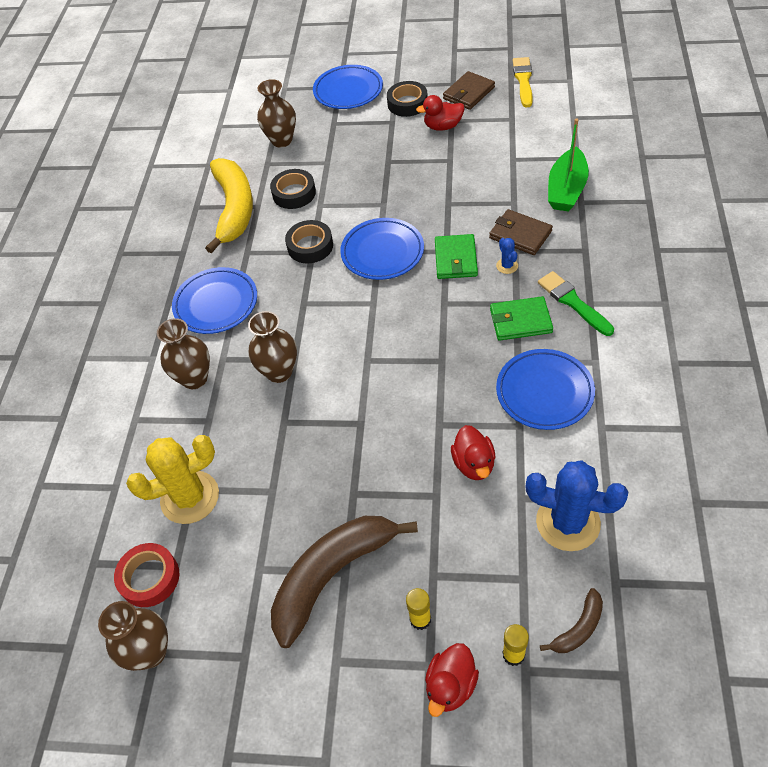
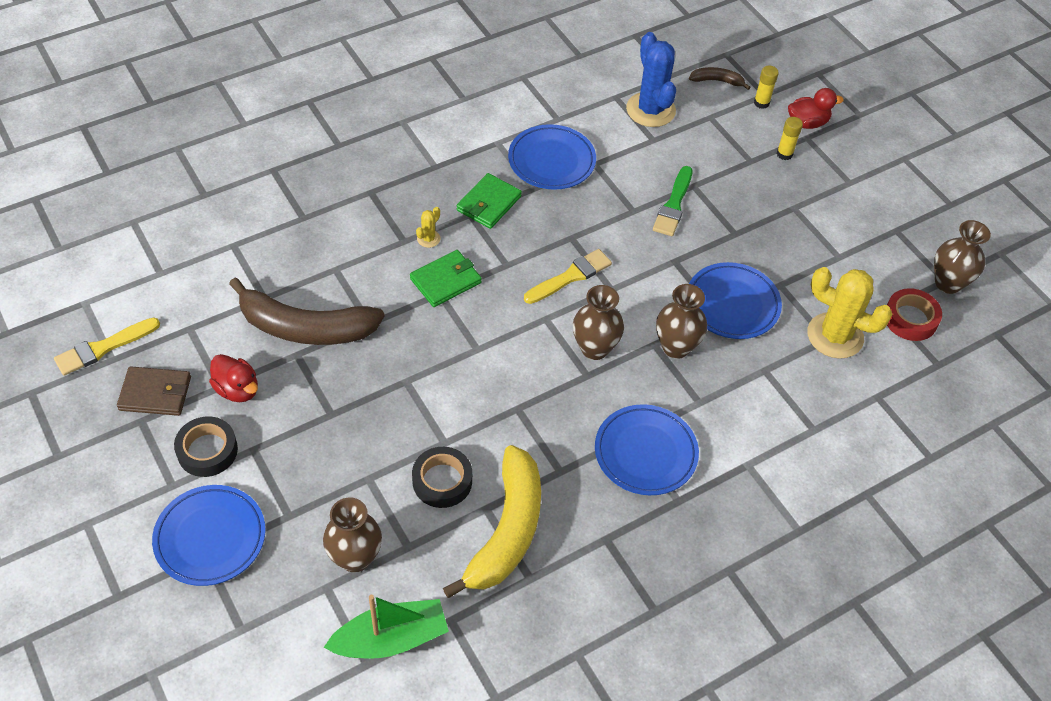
camera: 135 degrees left, 0 degrees up
brown vase [157,318,210,389] -> brown vase moved to [573,285,624,360]
yellow banana [205,158,253,253] -> yellow banana turned 150 degrees clockwise [443,445,541,598]
brown banana [271,516,418,648] -> brown banana moved to [229,277,385,345]
black tape [285,220,333,263] -> none
blue plate [340,218,424,280] -> blue plate moved to [689,262,782,339]
red duck [451,425,495,480] -> none
brown wallet [489,209,553,255] -> none
green wallet [490,296,553,341] -> green wallet turned 75 degrees clockwise [457,173,522,229]
blue cactus [496,238,518,274] -> yellow cactus [416,207,440,248]
green brush [538,271,614,336] -> green brush moved to [653,166,692,236]
green boat [548,118,589,212] -> green boat moved to [323,595,449,658]
none -> yellow brush [524,249,612,304]

